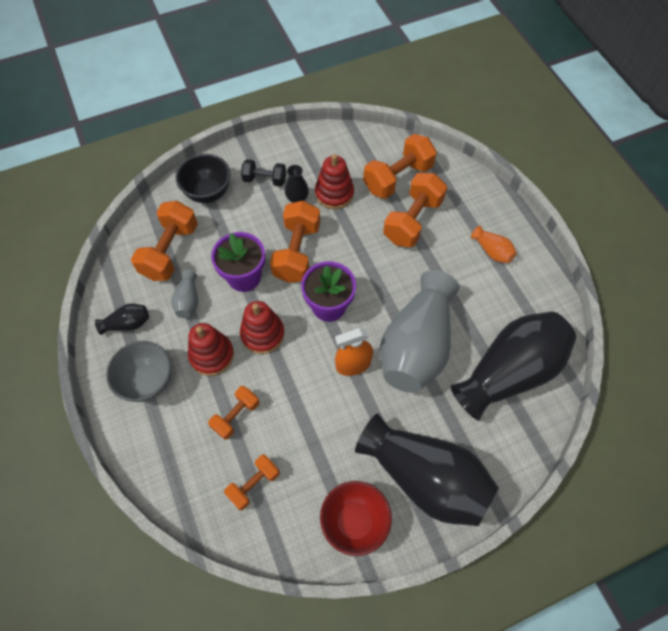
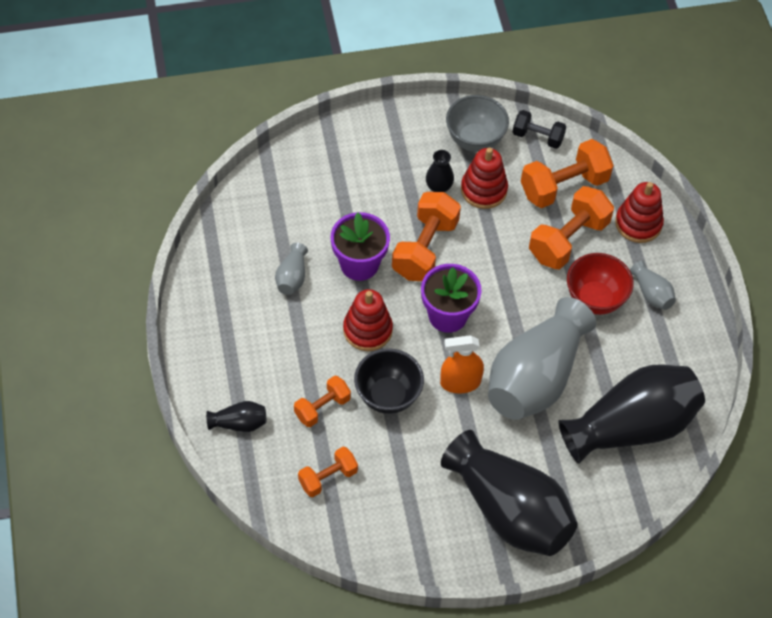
camera: 10 degrees right, 5 degrees down
black vase [95,303,149,335] -> black vase moved to [206,401,266,432]
grey bowl [106,341,172,402] -> grey bowl moved to [446,95,509,152]
orange dumbbell [131,201,198,281] -> none
black bowl [176,154,231,203] -> black bowl moved to [354,348,424,414]
red stacking toy [188,323,234,376] -> red stacking toy moved to [615,182,664,243]
black dumbbell [241,159,286,186] -> black dumbbell moved to [513,110,566,149]
red bowl [320,481,392,556] -> red bowl moved to [567,253,634,315]
orange vase [471,226,517,263] -> grey vase [630,261,676,310]

